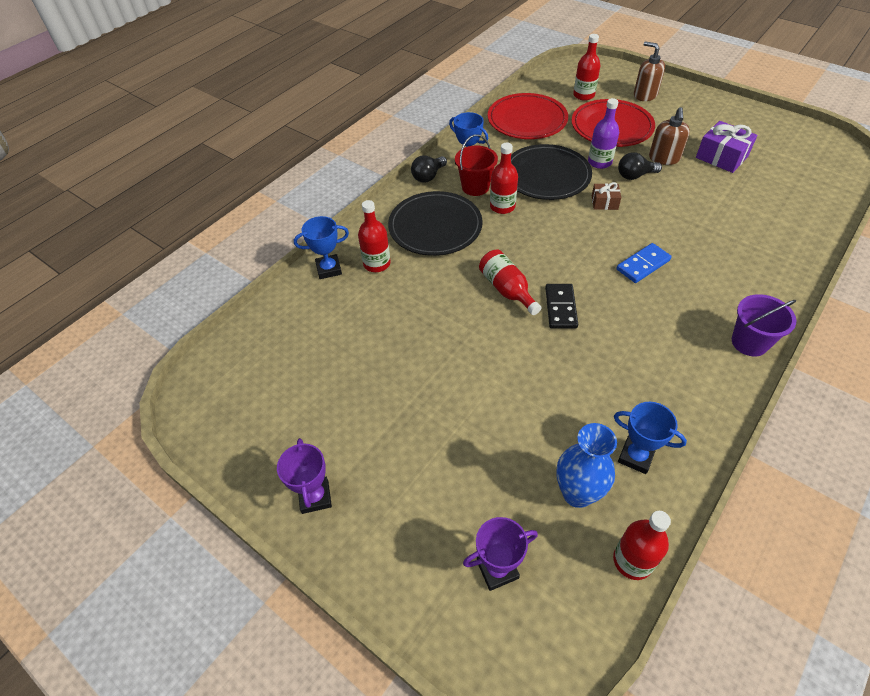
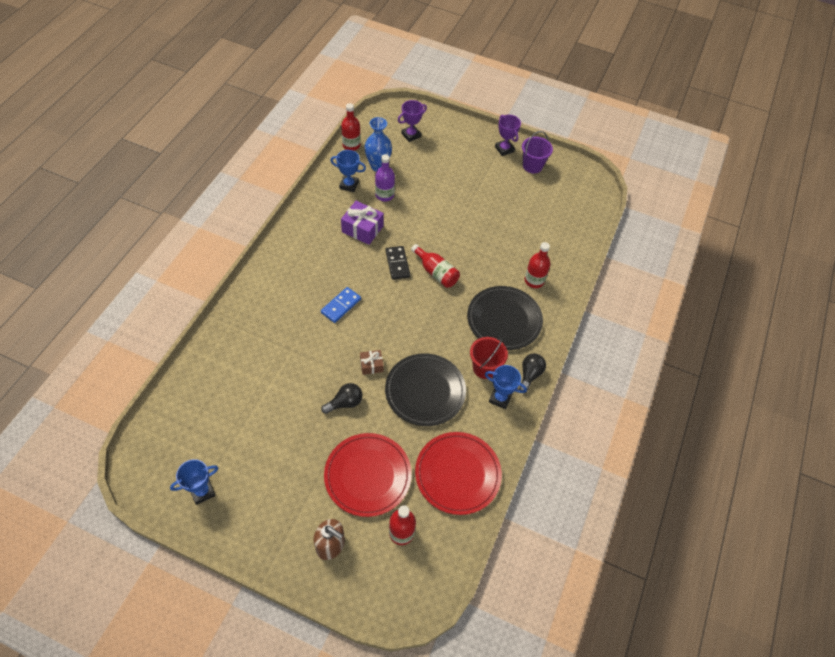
camera: 160 degrees right, 5 degrees up
blue trophy [294,216,349,279] -> blue trophy moved to [170,459,218,505]
red bottle [490,143,518,214] -> none
purple bottle [588,98,619,169] -> purple bottle moved to [375,154,395,201]
brown soap dispenser [649,107,690,165] -> none
purple gift [696,121,757,173] -> purple gift moved to [341,201,384,245]
purple bucket [732,294,796,356] -> purple bucket moved to [522,131,553,173]

